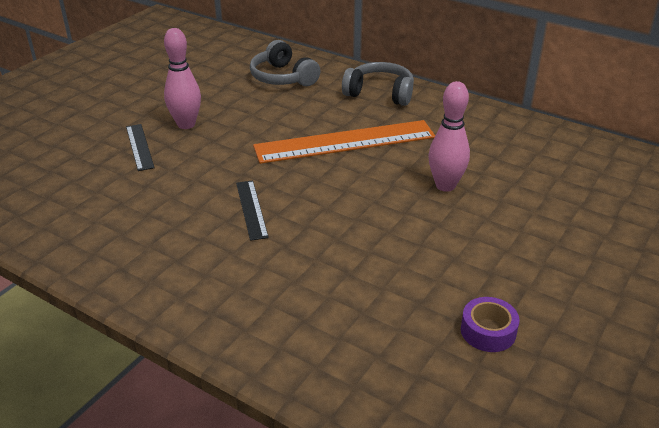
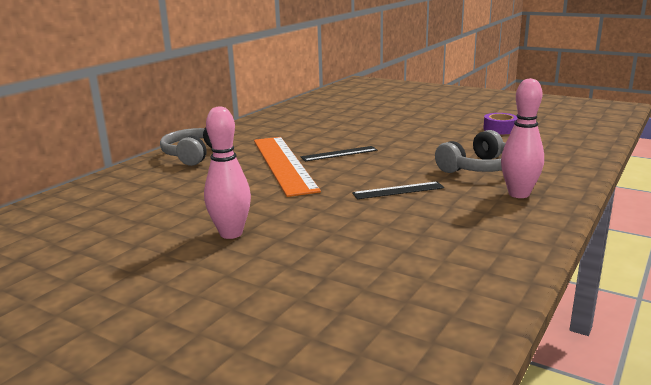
camera: 90 degrees left, 15 degrees down
black ruler [126,124,155,171] -> black ruler moved to [301,146,378,162]
grey headphones [250,40,321,86] -> grey headphones moved to [435,130,506,173]
pink bowling pin [428,81,470,192] -> pink bowling pin moved to [501,78,544,198]

